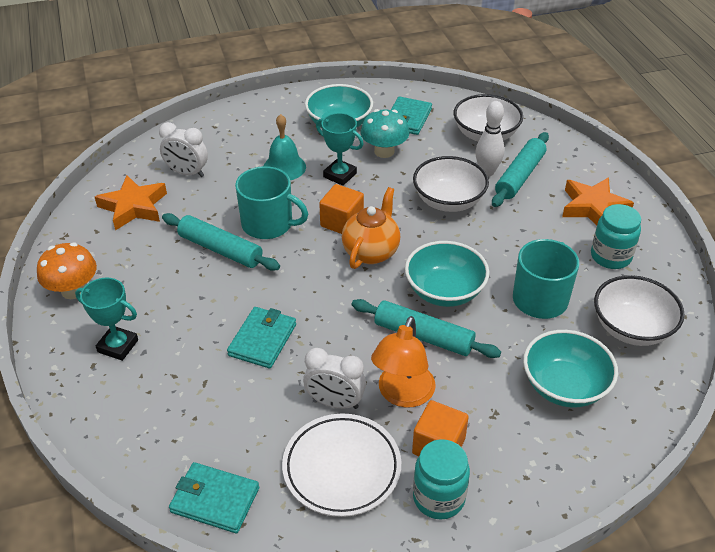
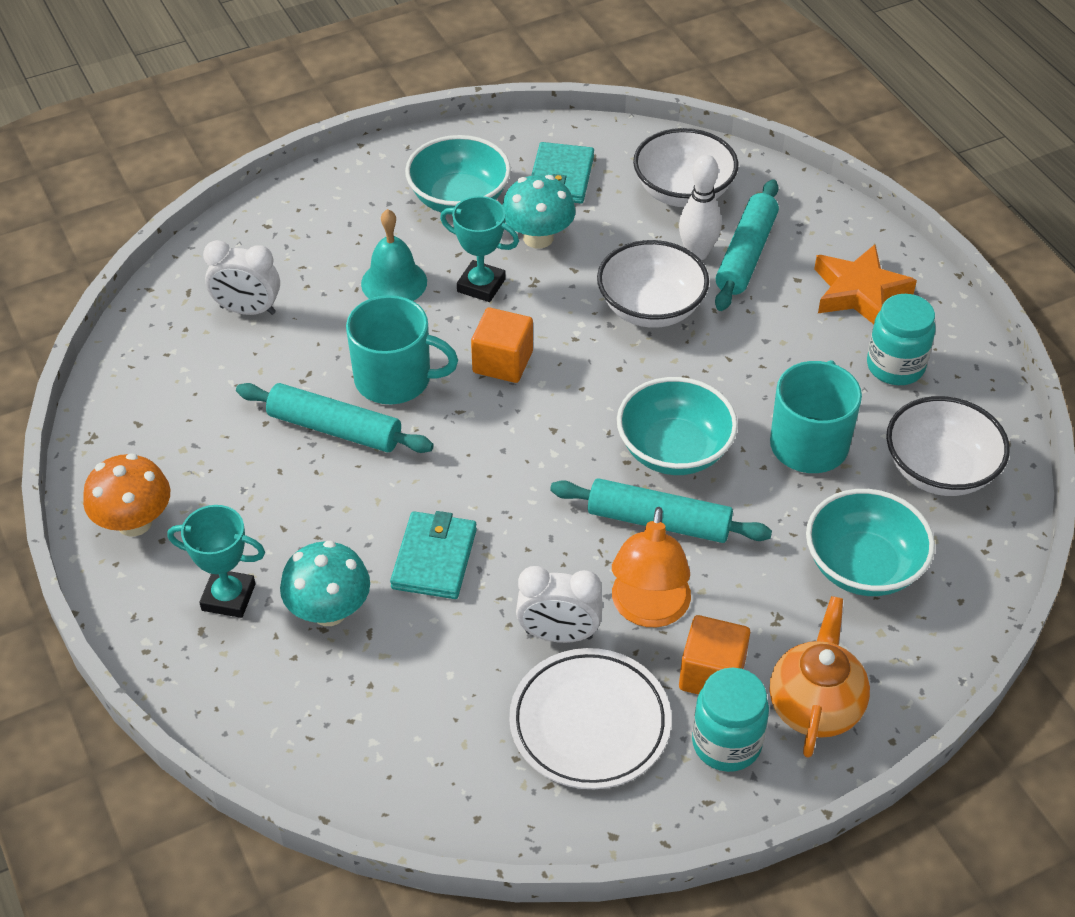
camera: 10 degrees left, 5 degrees up
orange star [95,175,167,231] -> none
turquoise wallet [169,462,259,533] -> none
orange teapot [342,187,400,269] -> orange teapot moved to [770,596,870,758]
none -> turquoise mushroom [280,541,370,626]

